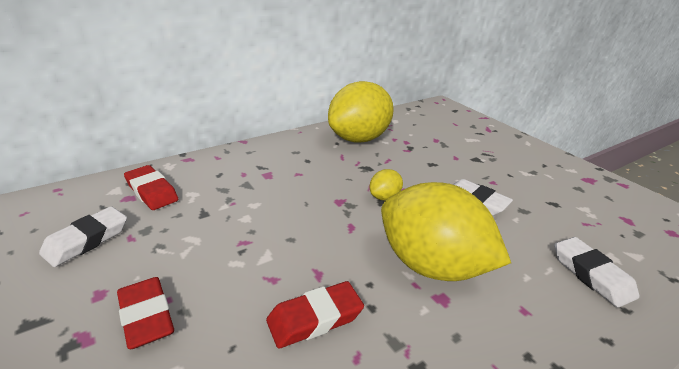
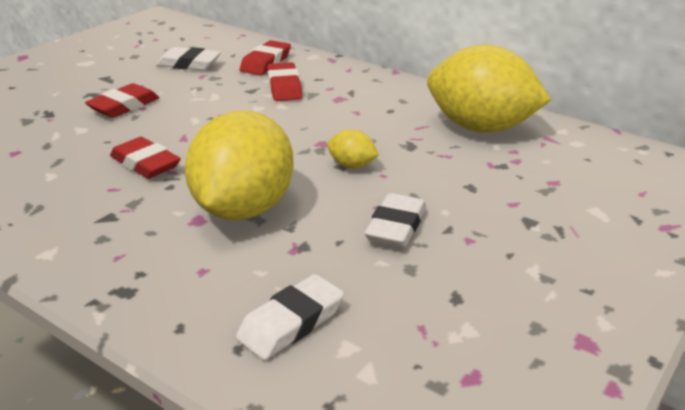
camera: 70 degrees right, 0 degrees up
none -> red eraser [267,62,302,101]

